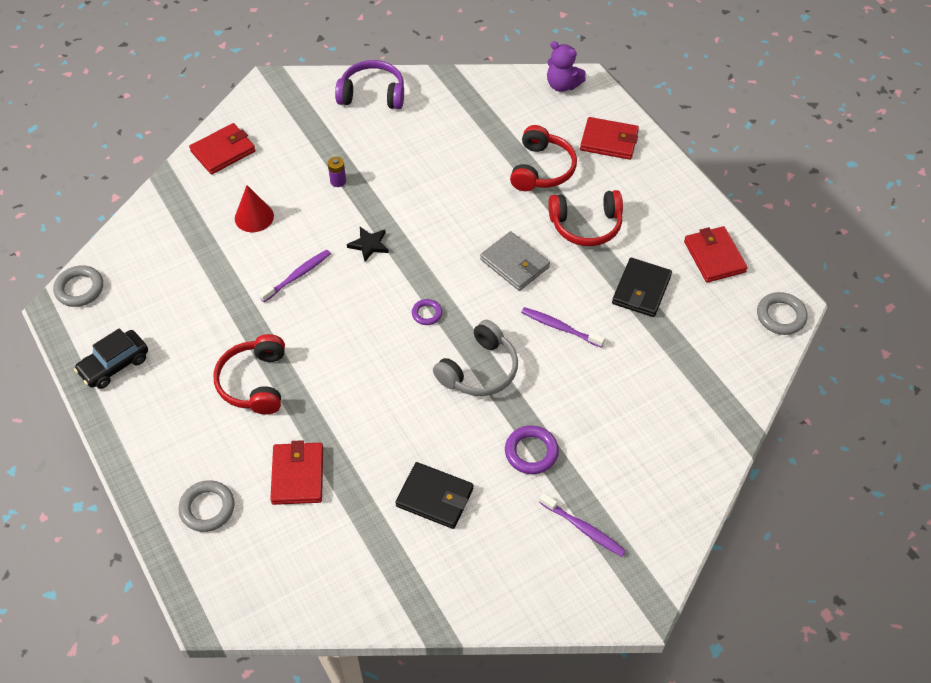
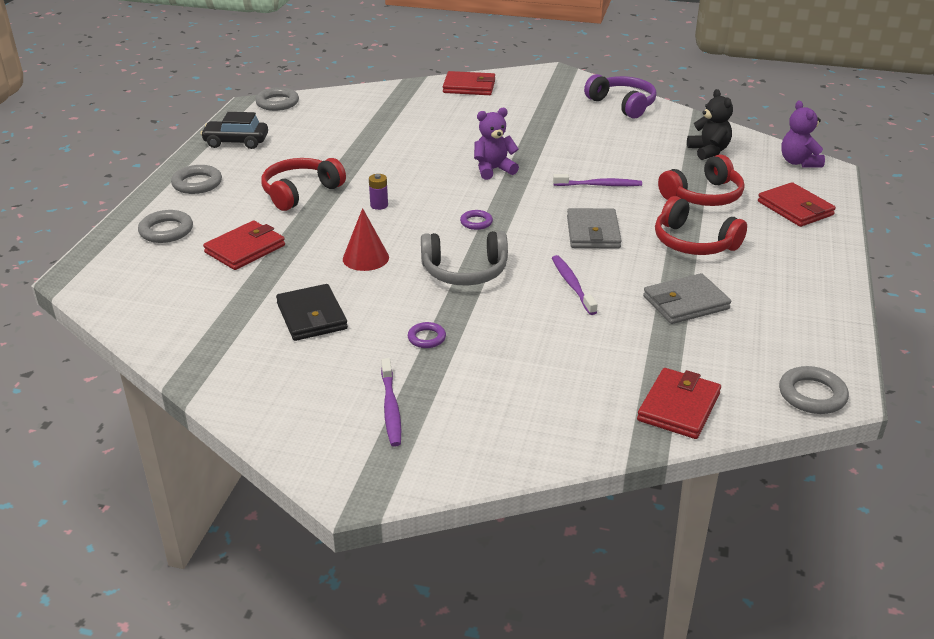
camera: 45 degrees right, 20 degrees down
red cone [235,185,274,232] -> red cone moved to [343,208,389,271]
purple toothbrush [259,250,331,302] -> purple toothbrush moved to [553,174,642,186]
purple battery [328,157,346,187] -> purple battery moved to [369,174,388,210]
black star [347,227,389,262] -> purple teddy bear [474,108,519,180]
purple ring [505,426,559,474] -> purple ring [408,322,446,348], size x0.62
black wallet [612,258,672,317] -> grey wallet [643,273,731,324]
red wallet [684,226,748,283] -> red wallet moved to [637,368,721,439]
none -> grey ring [171,165,222,194]
none -> black teddy bear [687,89,733,160]

